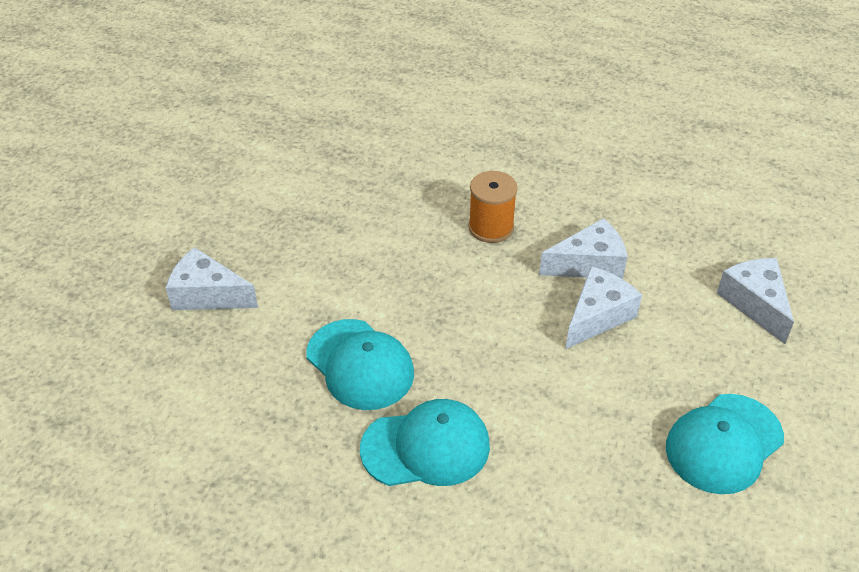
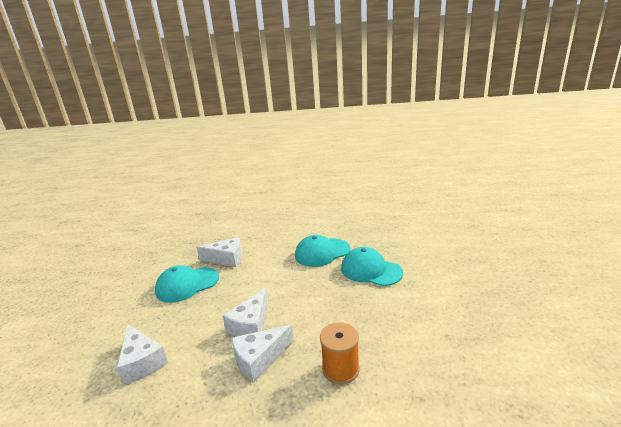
camera: 165 degrees right, 20 degrees down
white cheese [166,247,258,310] -> white cheese moved to [197,237,242,267]
turquoise cap [666,394,784,494] -> turquoise cap turned 150 degrees counterclockwise [155,265,219,303]

